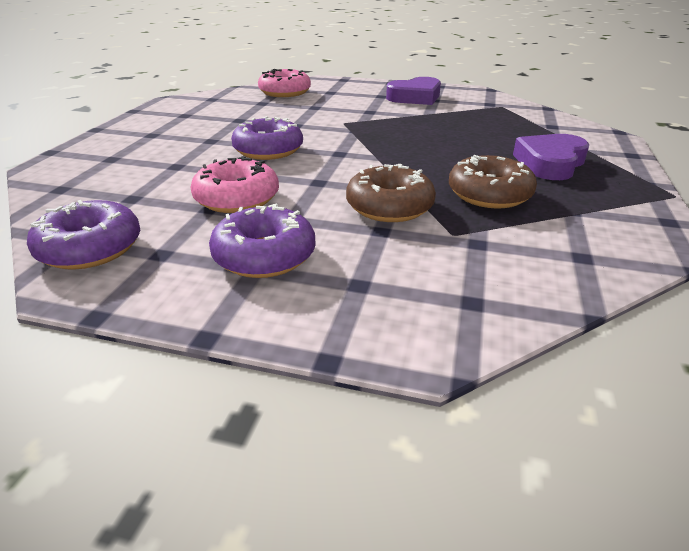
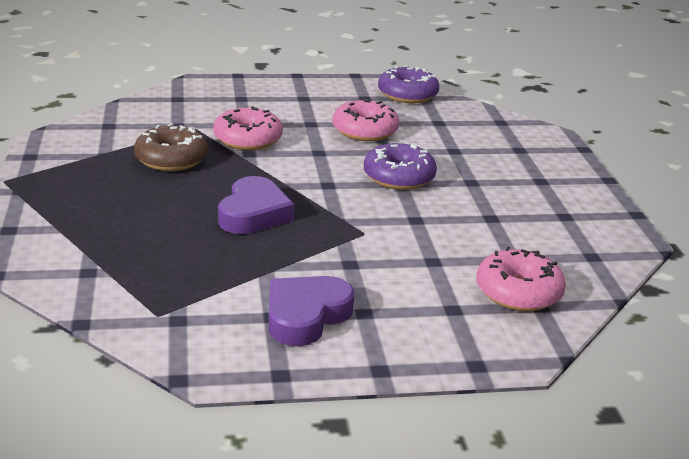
camera: 155 degrees right, 5 degrees down
purple donut [209,204,316,278] -> none
brown donut [346,164,436,222] -> pink donut [213,106,283,150]
purple heart [513,134,589,180] -> purple heart moved to [218,176,294,234]

